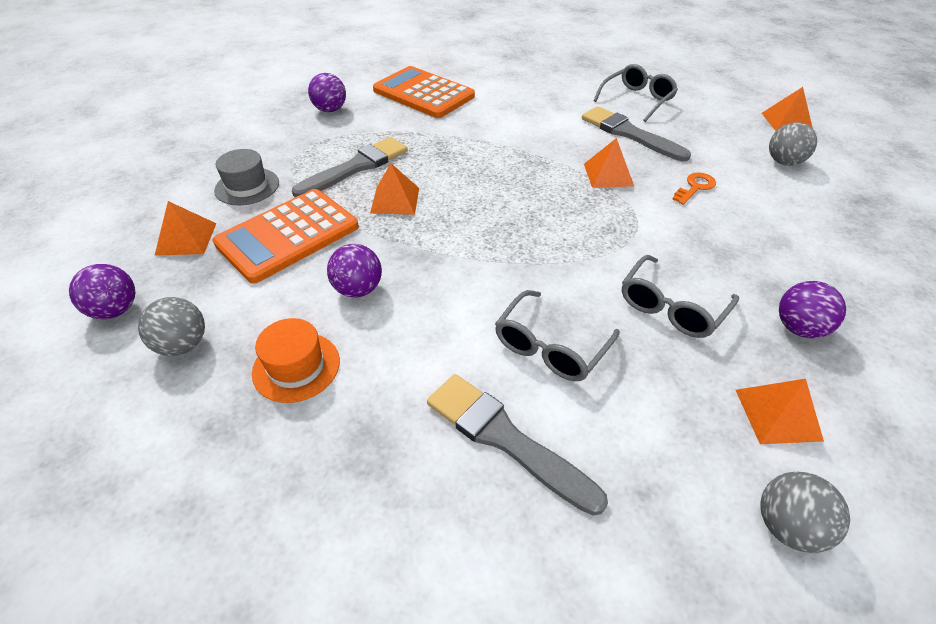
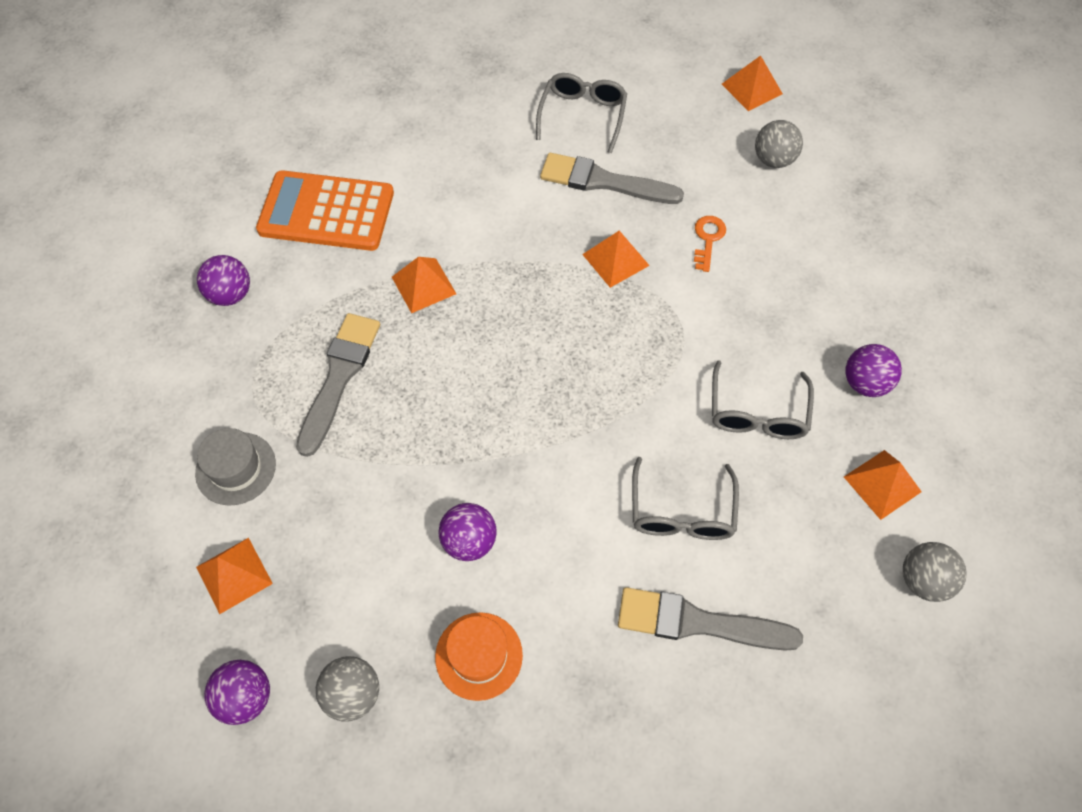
camera: 30 degrees left, 15 degrees up
orange calculator [212,189,359,284] -> none
orange pyramid [370,164,419,215] -> orange pyramid moved to [392,257,456,313]

